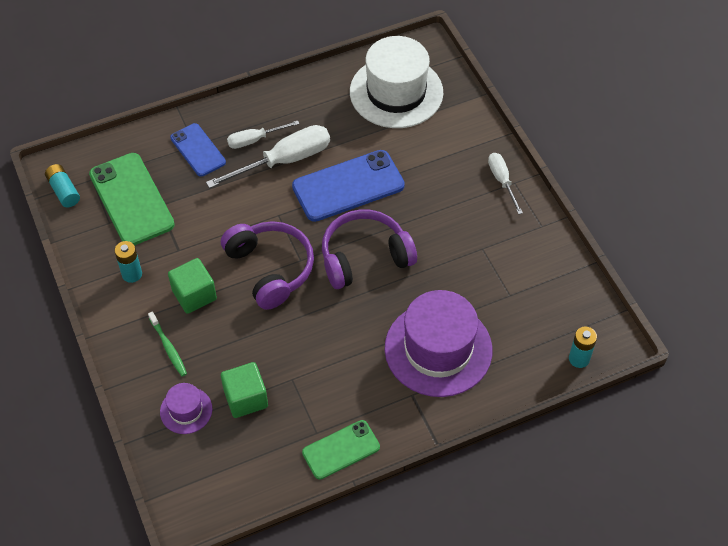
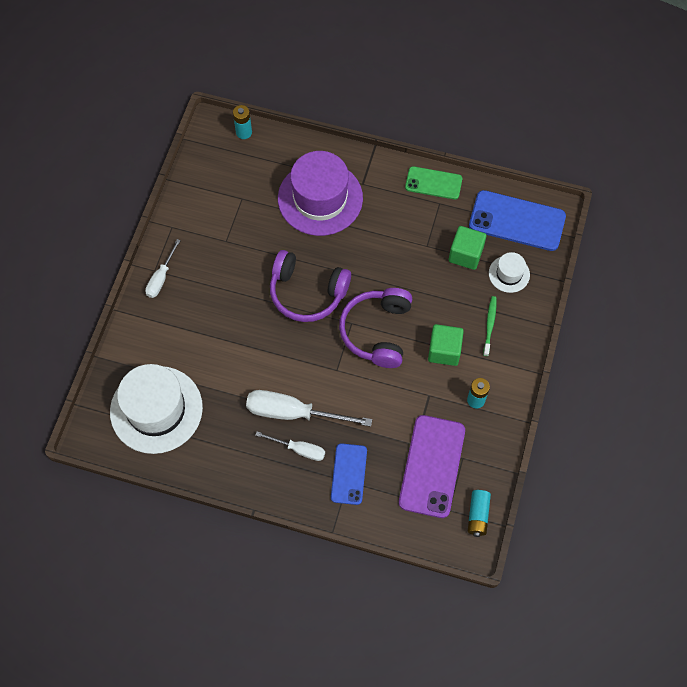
camera: 140 degrees left, 10 degrees up
green phone [89,153,175,246] -> purple phone [399,415,465,518]
purple hat [160,383,212,434] -> white hat [489,252,530,293]
blue phone [292,150,405,222] -> blue phone moved to [469,190,566,251]

